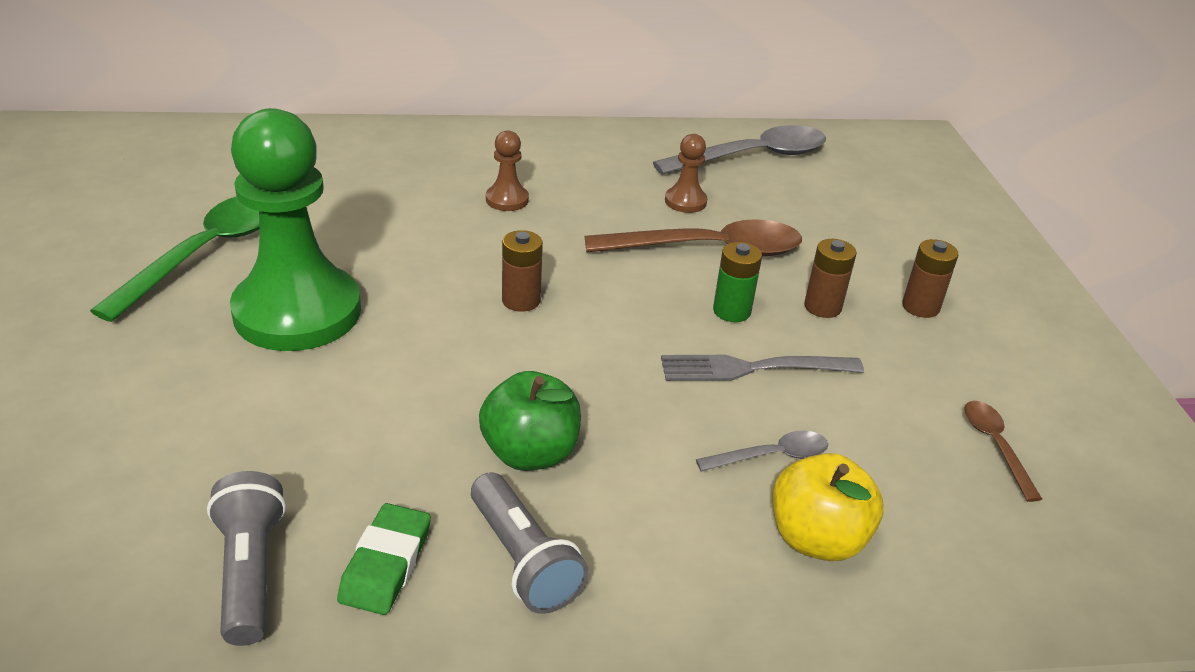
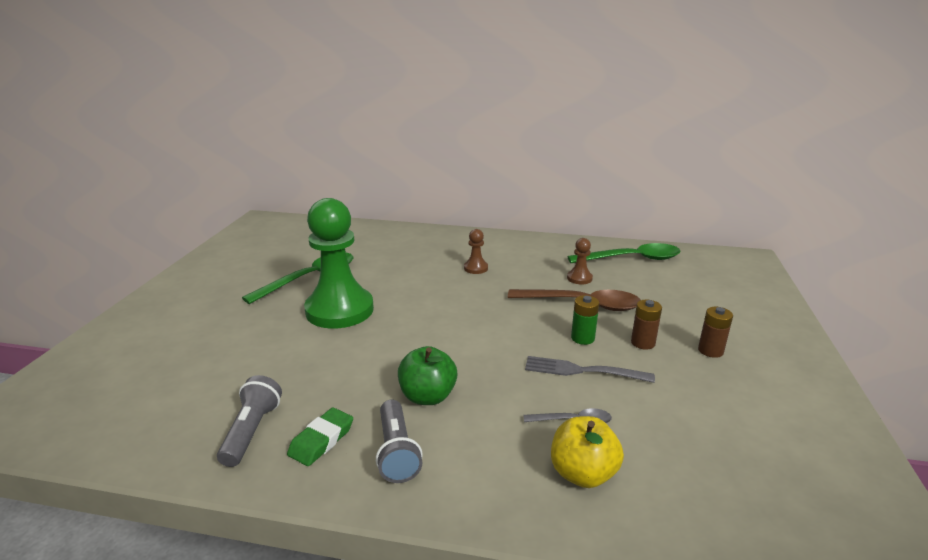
camera: 20 degrees right, 10 degrees down
brown battery [502,230,543,312] -> none
grey spoon [653,125,826,175] -> green spoon [567,243,681,263]
brown spoon [964,401,1042,502] -> none

